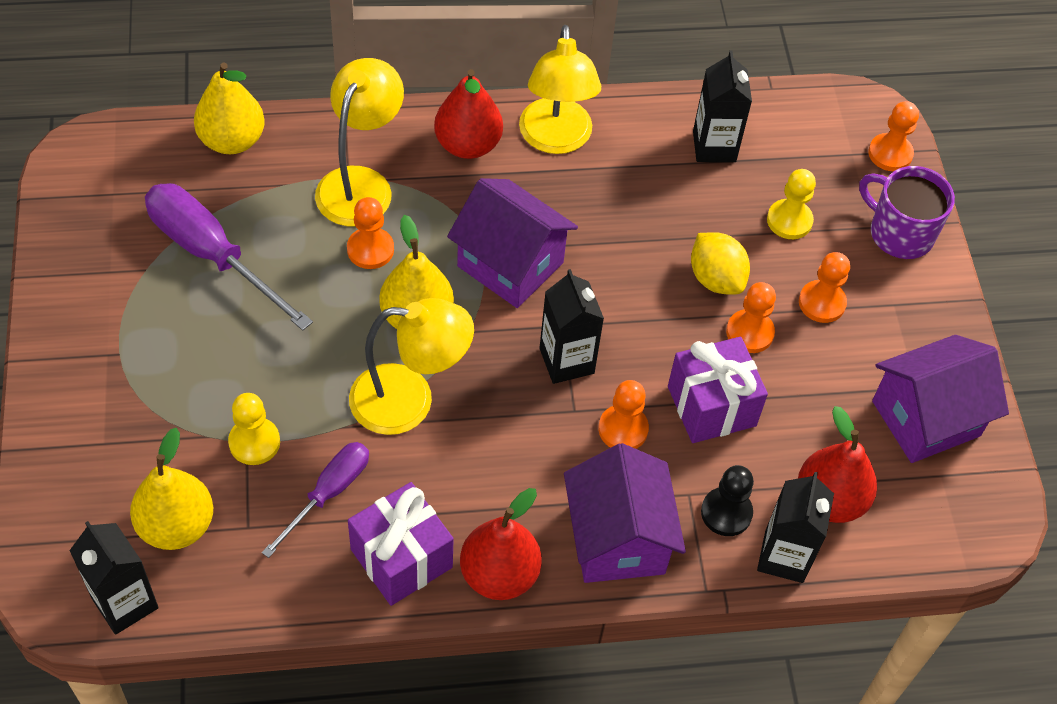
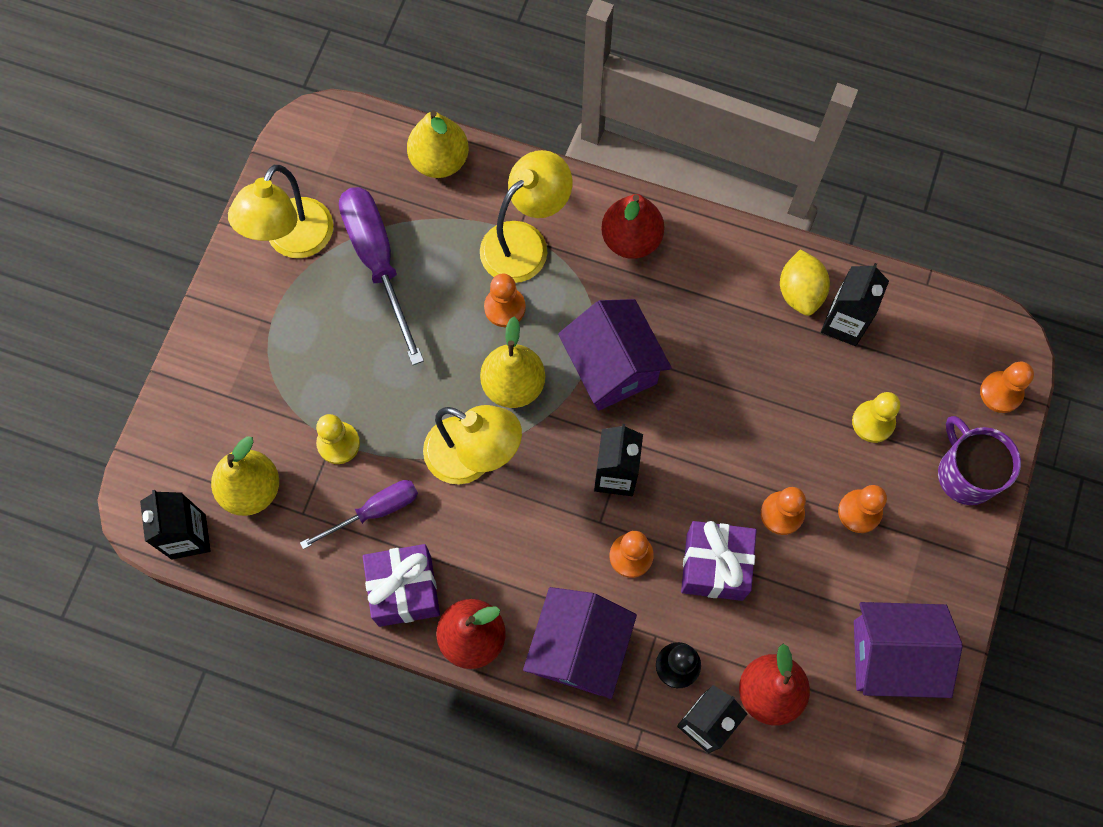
camera: 30 degrees right, 15 degrees up
yellow lamp [519,25,601,154] -> yellow lamp moved to [228,165,333,258]
yellow lemon [691,232,750,294] -> yellow lemon moved to [780,249,830,316]

